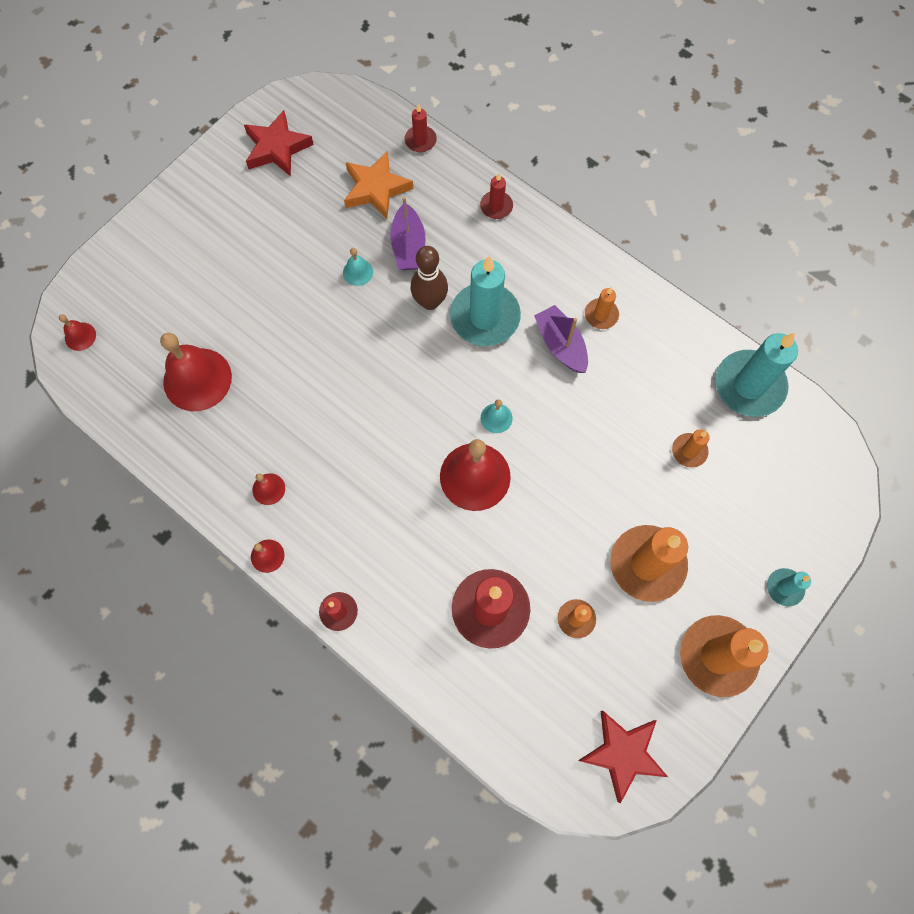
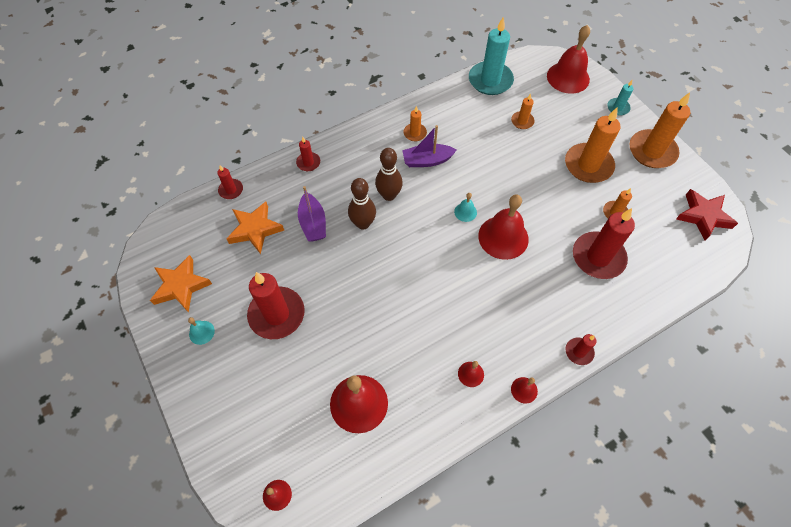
camera: 70 degrees left, 10 degrees down
red star [244,110,314,176] -> orange star [150,255,212,313]
turquoise bell [343,248,373,286] -> turquoise bell moved to [188,317,215,345]
purple boat [390,196,425,270] -> purple boat turned 60 degrees clockwise [298,186,326,242]
turquoise candle [450,255,521,346] -> brown bowling pin [375,148,403,201]
none -> red candle [247,272,305,339]
none -> red bell [547,25,590,94]

